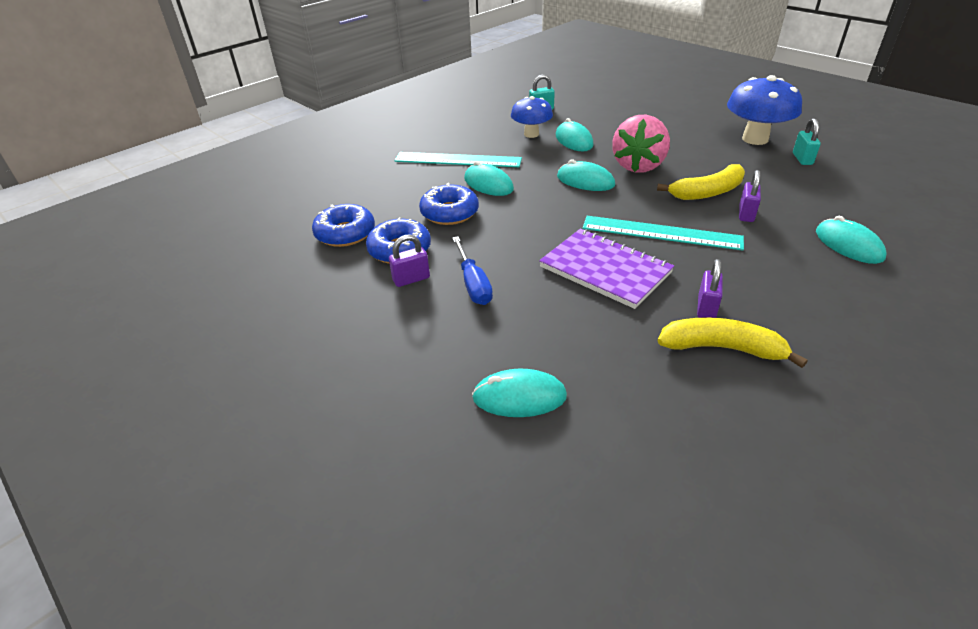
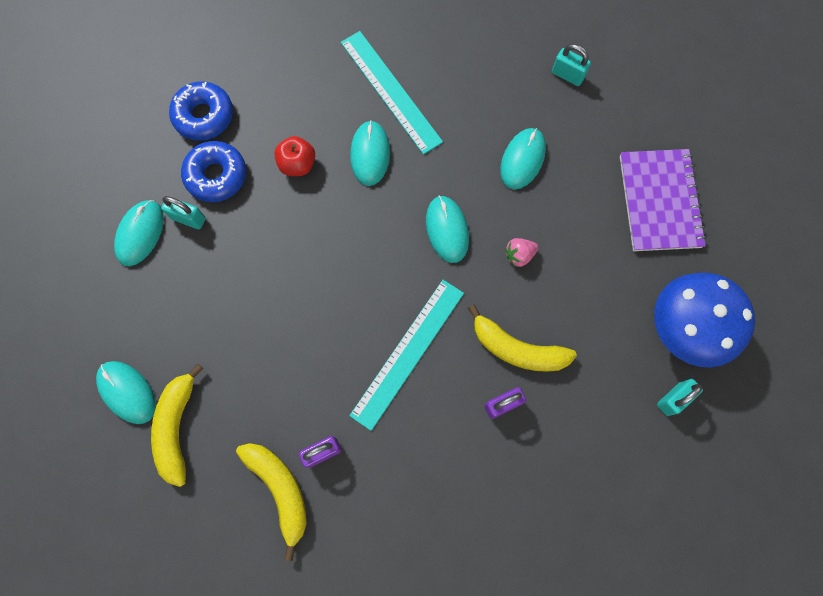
camera: 45 degrees right, 35 degrees up
purple padlock [389,234,430,287] -> turquoise padlock [161,196,205,229]
blue donut [419,183,479,225] -> red apple [274,136,315,176]
blue screwdriver [452,236,493,305] -> none
blue mushroom [511,96,553,138] -> none
purple notebook [539,229,674,309] -> purple notebook moved to [620,149,707,251]
turquoise ruler [582,216,744,251] -> turquoise ruler turned 60 degrees clockwise [349,280,464,431]
pink strawberry [612,115,670,173] -> pink strawberry [506,238,539,267], size x0.43
turquoise mouse [816,216,886,264] -> turquoise mouse moved to [114,200,163,266]
none -> yellow banana [151,364,203,487]

